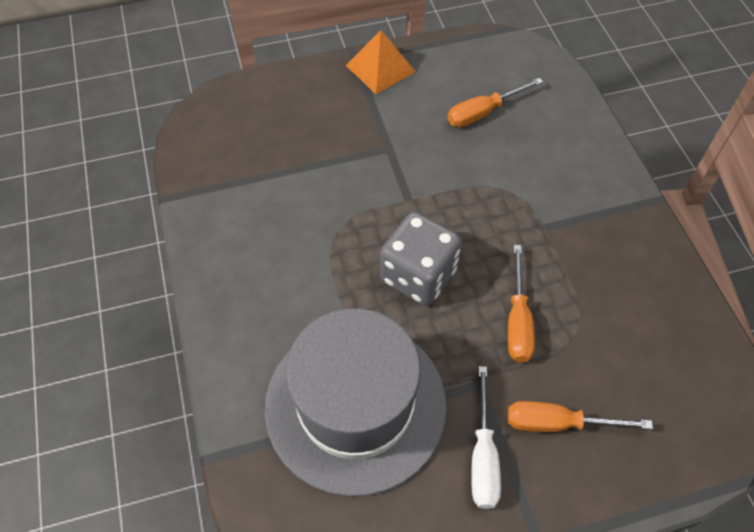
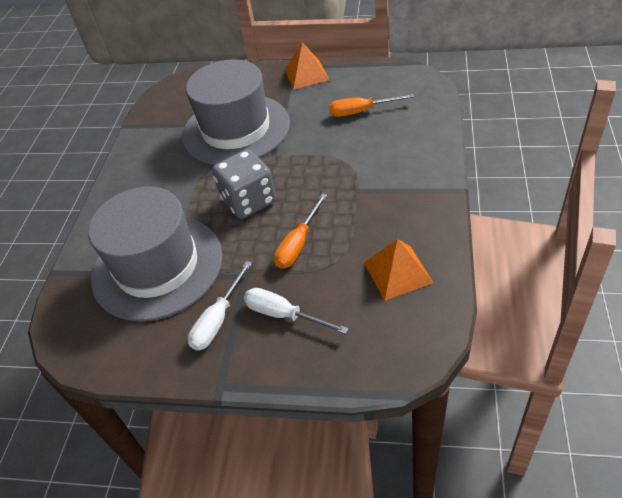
camera: 30 degrees right, 10 degrees down
orange screwdriver [508,401,653,432] -> white screwdriver [244,288,349,334]
none -> grey hat [182,59,290,165]
none -> orange pyramid [364,239,433,301]

